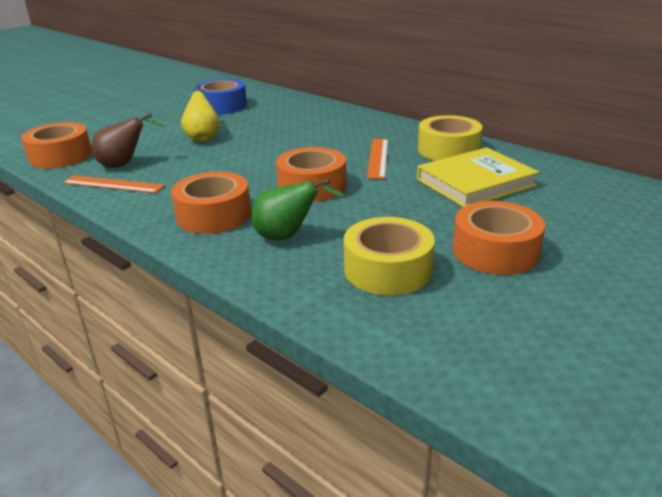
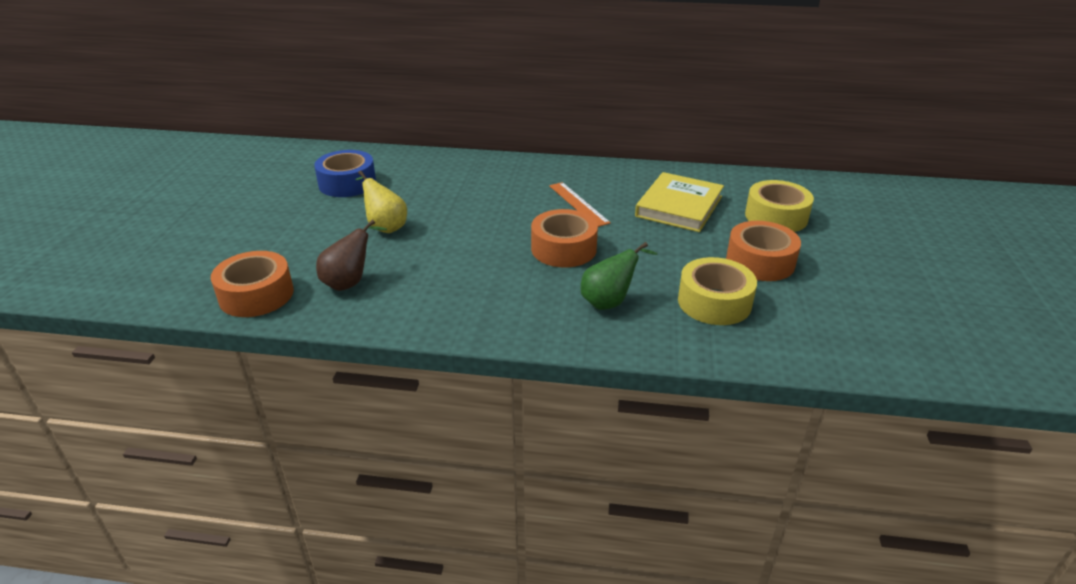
camera: 35 degrees left, 5 degrees up
orange ruler [62,175,165,193] -> none
orange tape [171,172,251,234] -> none
yellow tape [418,115,482,161] -> yellow tape moved to [745,180,814,232]

